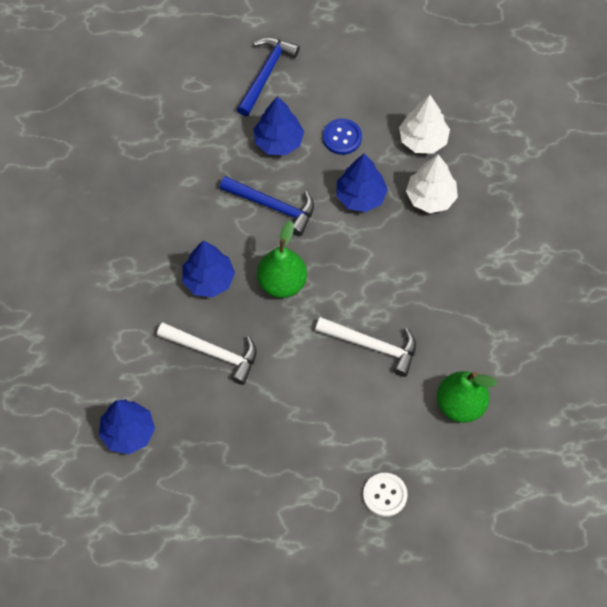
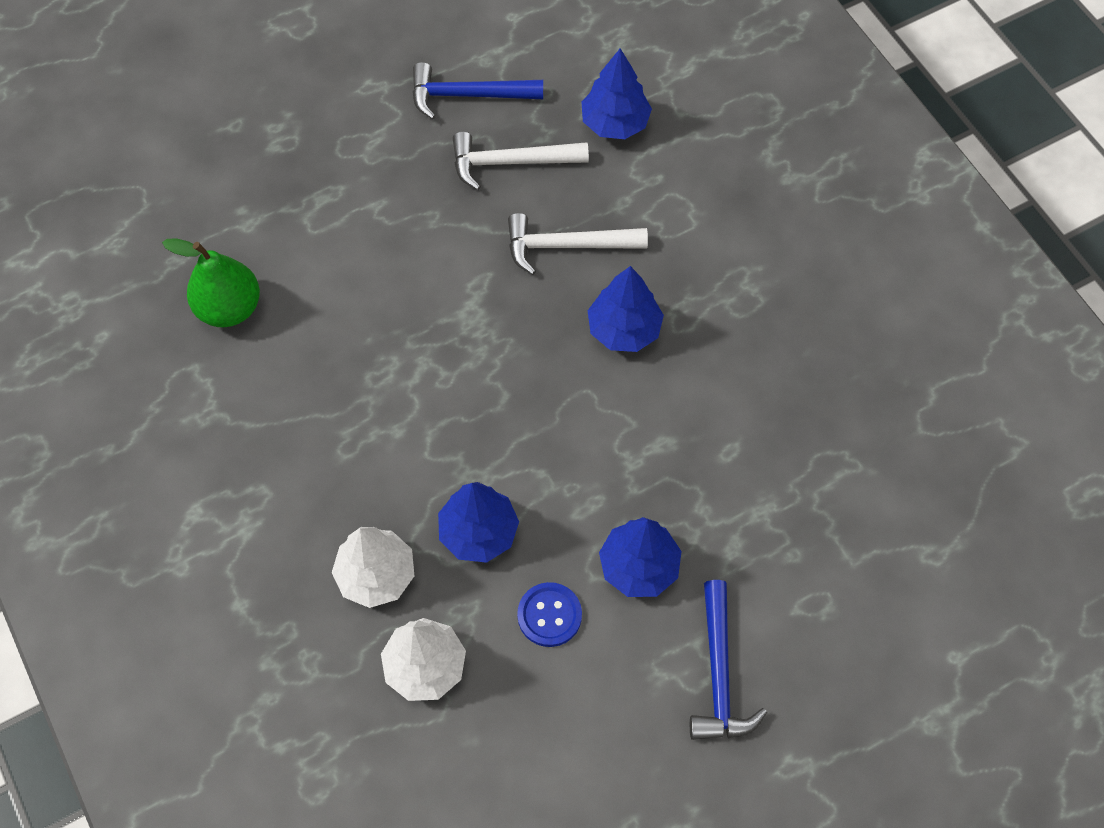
camera: 155 degrees right, 0 degrees up
blue hammer [220,176,314,236] -> blue hammer moved to [412,62,543,119]
green pear [257,221,307,298] -> none
white hammer [315,317,416,377] -> white hammer moved to [453,132,589,190]
white button [363,473,408,517] -> none

